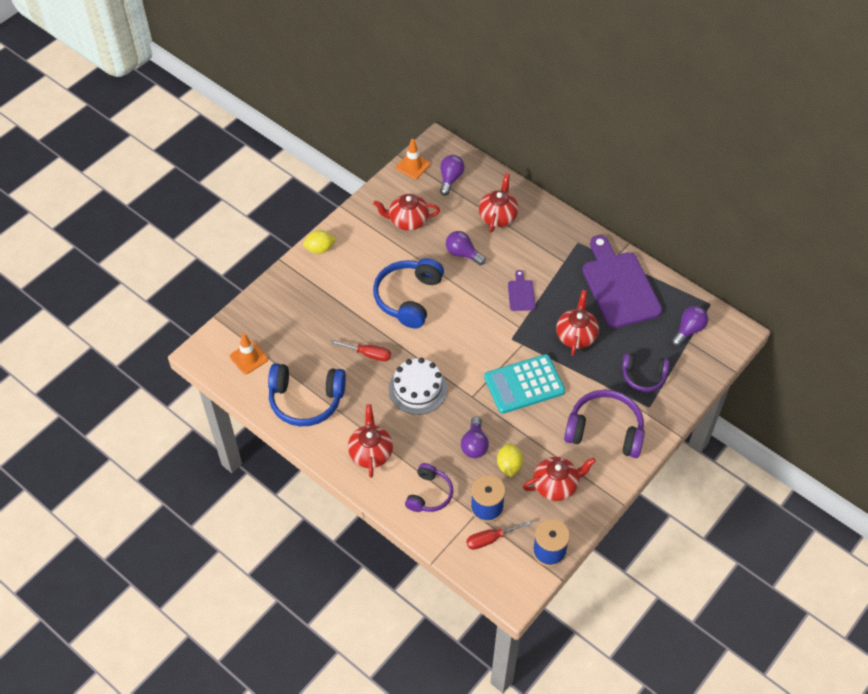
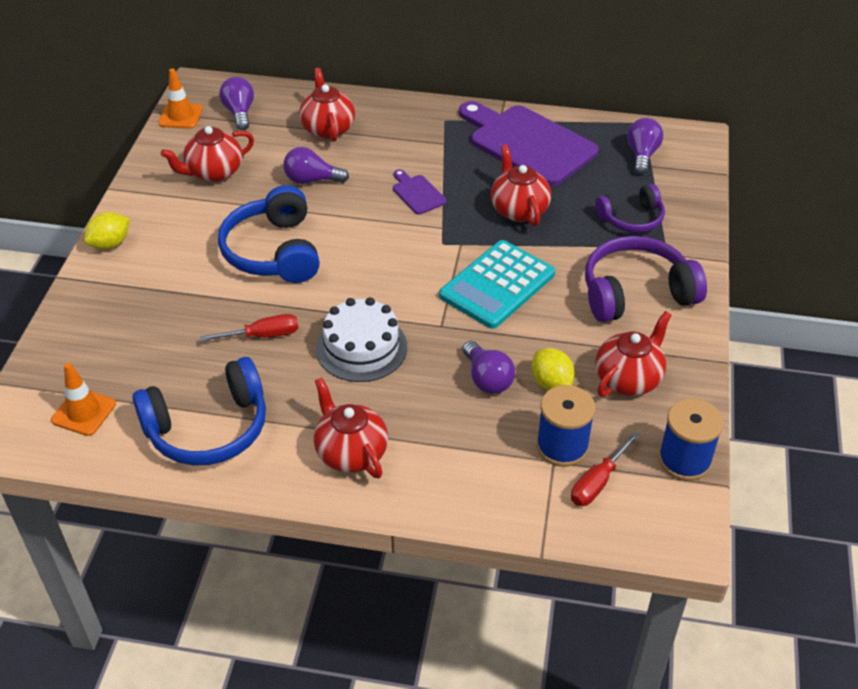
camera: 30 degrees left, 10 degrees down
purple headphones [405,463,453,512] -> none

